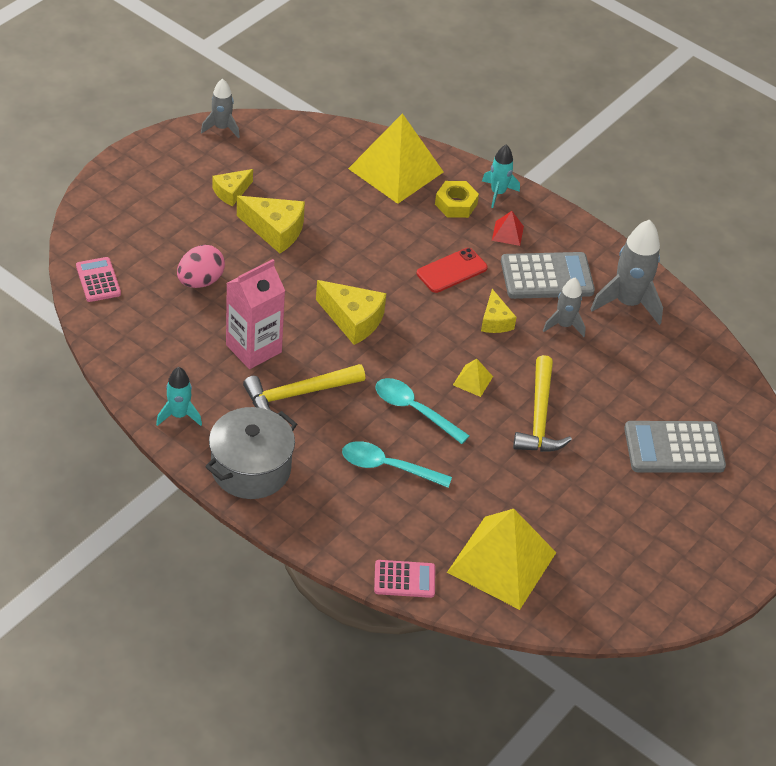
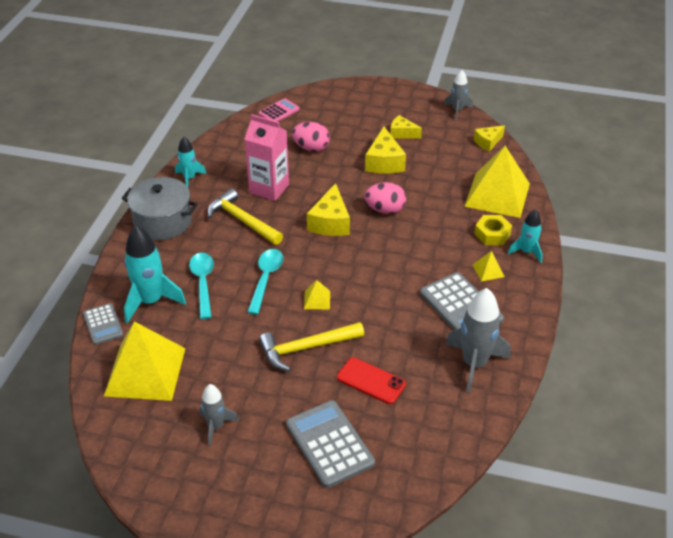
camera: 70 degrees right, 5 degrees down
pink calculator [374,560,435,598] -> grey calculator [83,303,123,345]
red phone [417,248,488,293] -> red phone moved to [337,357,406,404]
yellow cheese [481,289,517,333] -> yellow cheese moved to [474,125,505,152]
red pyramid [492,211,524,246] -> yellow pyramid [472,251,505,281]
grey rocket [543,278,586,337] -> grey rocket moved to [199,384,239,446]
none -> turquoise rocket [124,225,186,323]
none -> pink egg [364,182,406,214]

